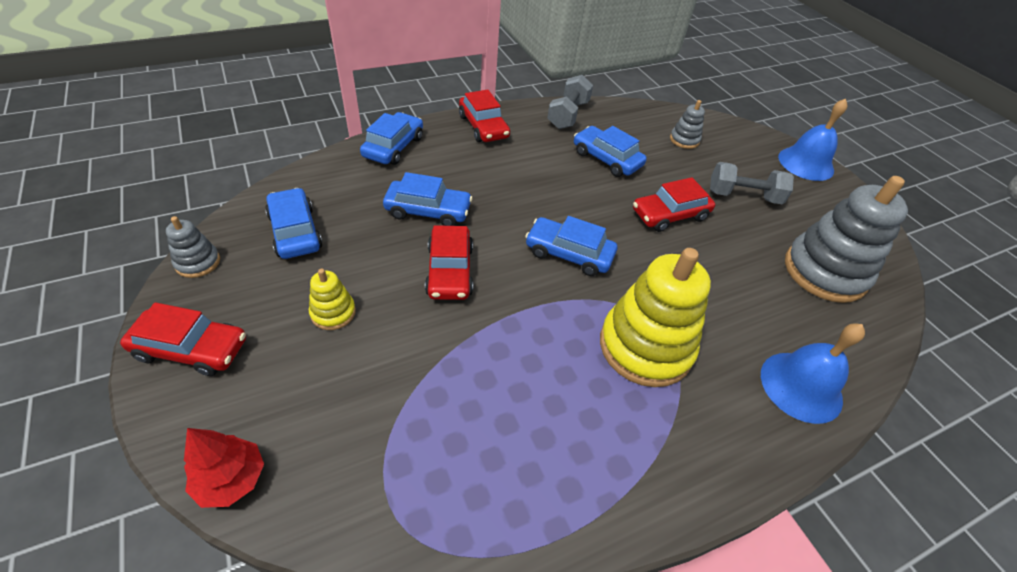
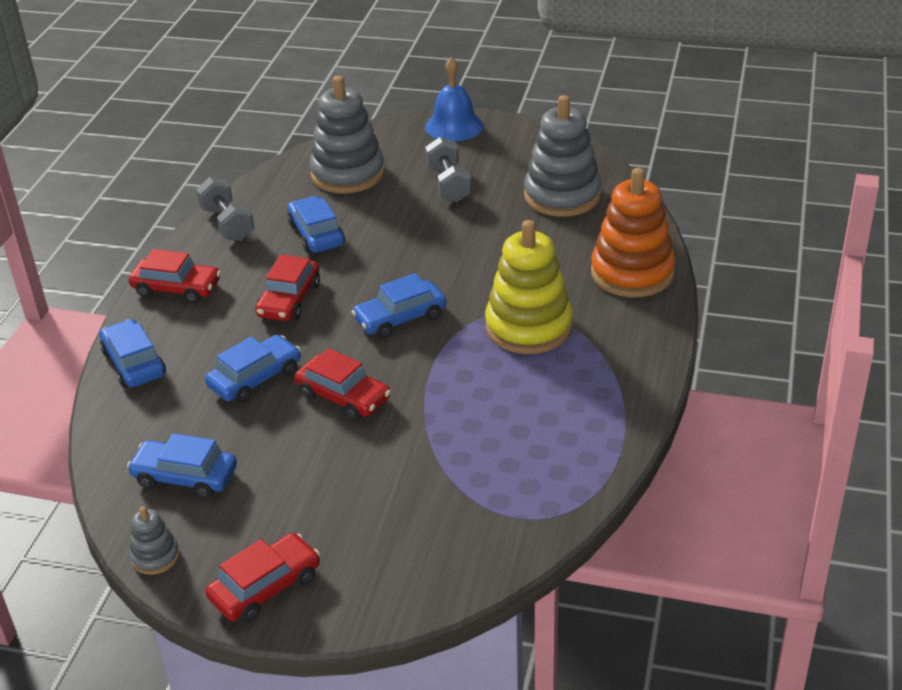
camera: 45 degrees left, 10 degrees down
red tree [184,428,264,508] -> none
yellow stacking toy [309,269,356,330] -> none
blue car [574,126,647,177] -> blue car turned 75 degrees clockwise [287,196,345,253]
red car [633,177,715,232] -> red car moved to [255,255,320,321]
grey stacking toy [670,100,705,149] -> grey stacking toy [309,76,385,194], size x2.15
grey dumbbell [710,162,794,204] -> grey dumbbell turned 60 degrees counterclockwise [425,137,472,203]
blue bell [761,324,865,424] -> orange stacking toy [591,168,676,297]

